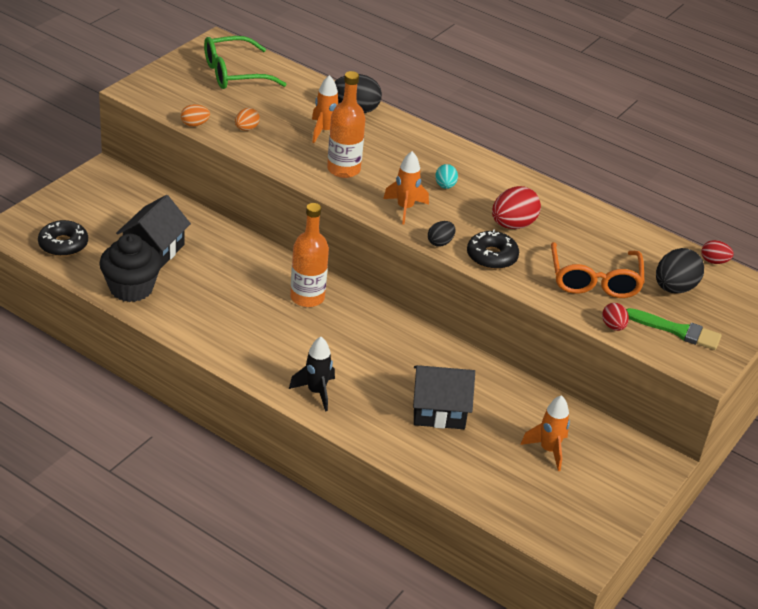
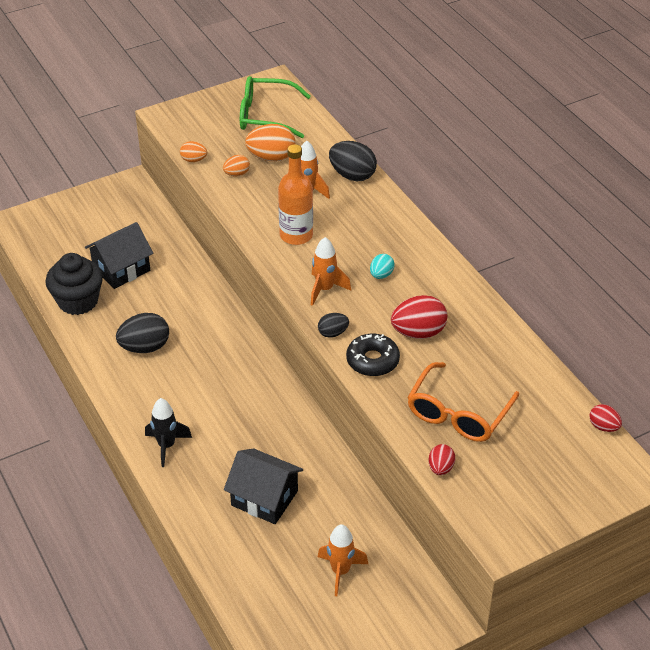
camera: 30 degrees right, 5 degrees up
black donut [38,220,88,257] -> none
orange bottle [290,203,329,307] -> none
green brush [626,308,722,350] -> none
black egg [656,248,704,293] -> black egg moved to [116,313,169,353]
none -> orange egg [245,124,296,162]

